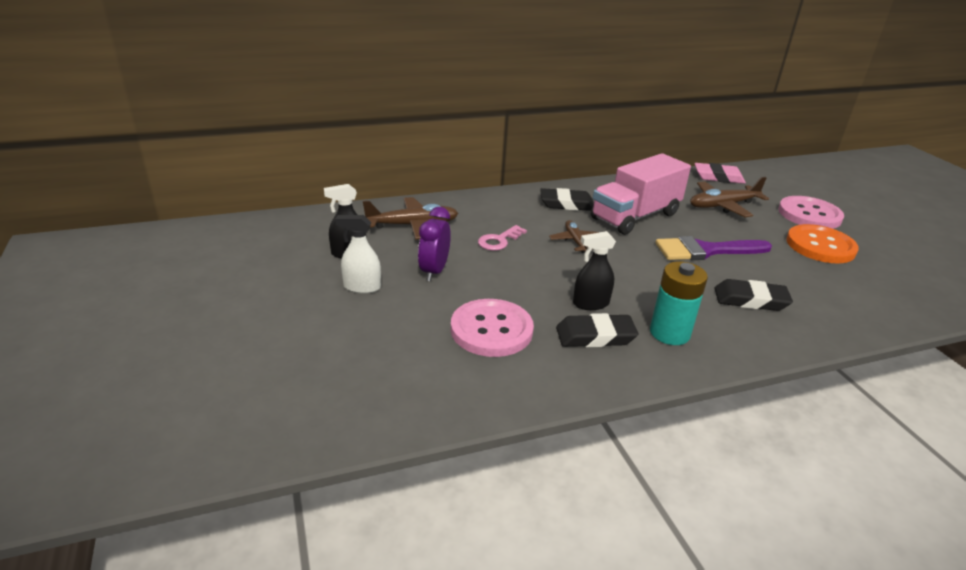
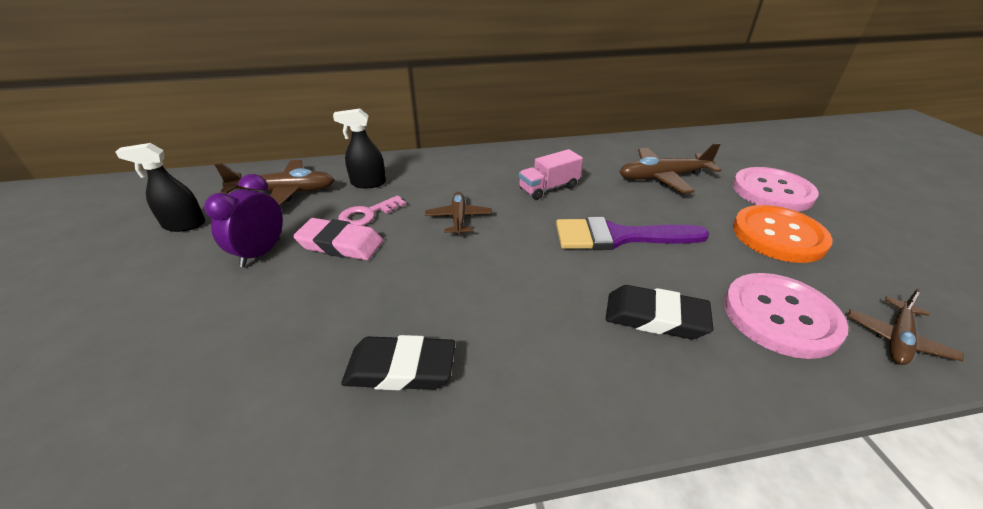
camera: 10 degrees right, 5 degrees up
white spray bottle [335,215,381,294] -> none
pink button [451,299,534,357] -> pink button moved to [724,273,848,359]
black eraser [540,188,594,211] -> none
black spray bottle [573,231,616,310] -> black spray bottle moved to [333,108,386,188]
pink truck [591,153,691,235] -> pink truck [519,149,583,200], size x0.52
turquoise battery [650,261,708,345] -> none
pink eraser [694,163,746,184] -> pink eraser moved to [293,218,383,260]
none -> brown plane [848,288,964,365]

